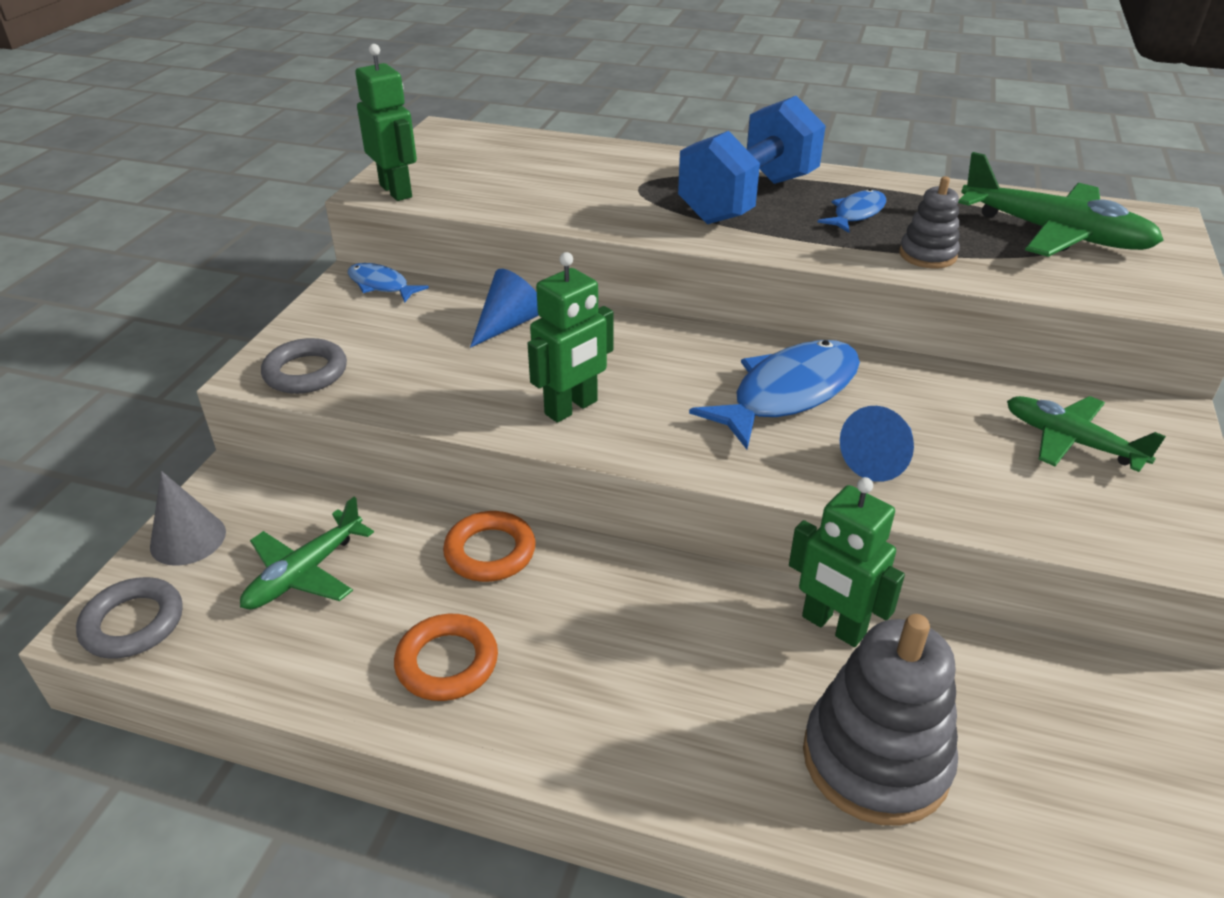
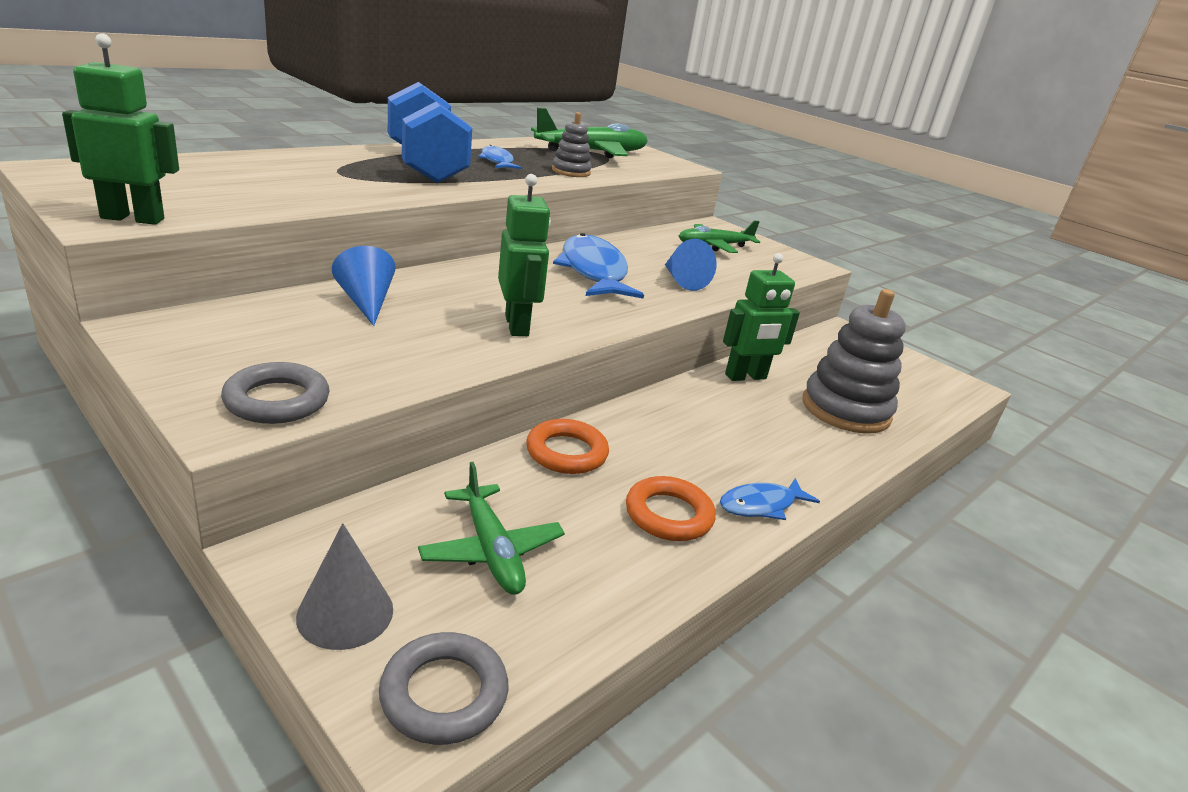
camera: 65 degrees left, 10 degrees down
blue fish [348,263,429,303] -> blue fish moved to [720,478,820,520]

